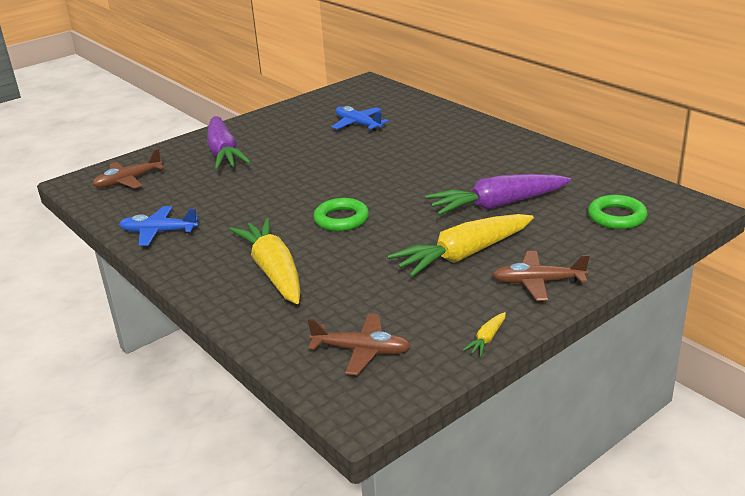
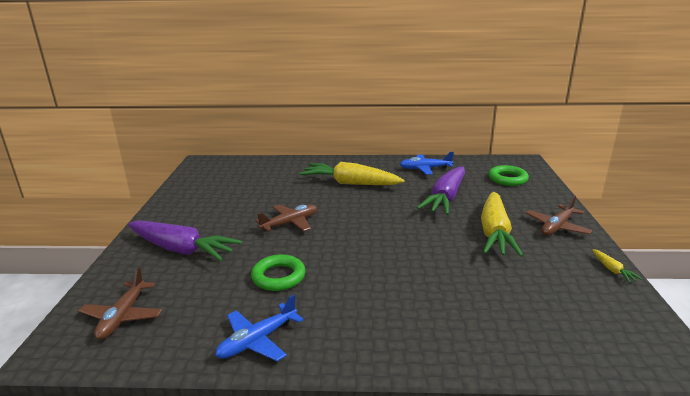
camera: 50 degrees left, 5 degrees down
yellow carrot [229,218,300,304] -> yellow carrot moved to [300,162,404,185]
brown plane [308,313,411,375] -> brown plane moved to [255,205,317,232]
green ring [313,198,369,231] -> green ring moved to [251,254,306,291]
blue plane [332,106,389,131] -> blue plane moved to [400,152,454,175]

